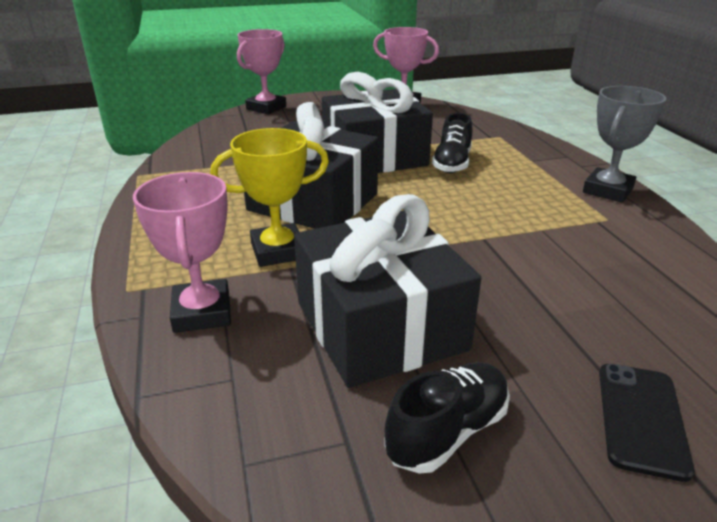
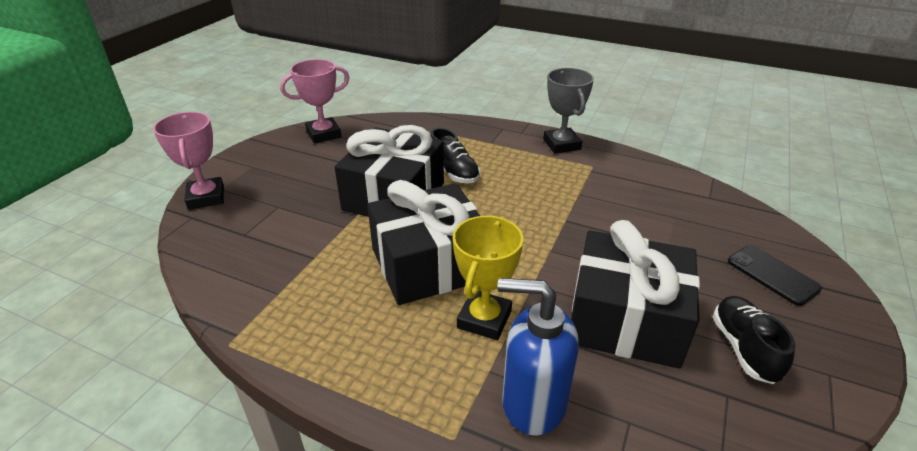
camera: 50 degrees left, 5 degrees up
pink trophy [133,172,231,333] -> blue soap dispenser [498,278,579,436]

